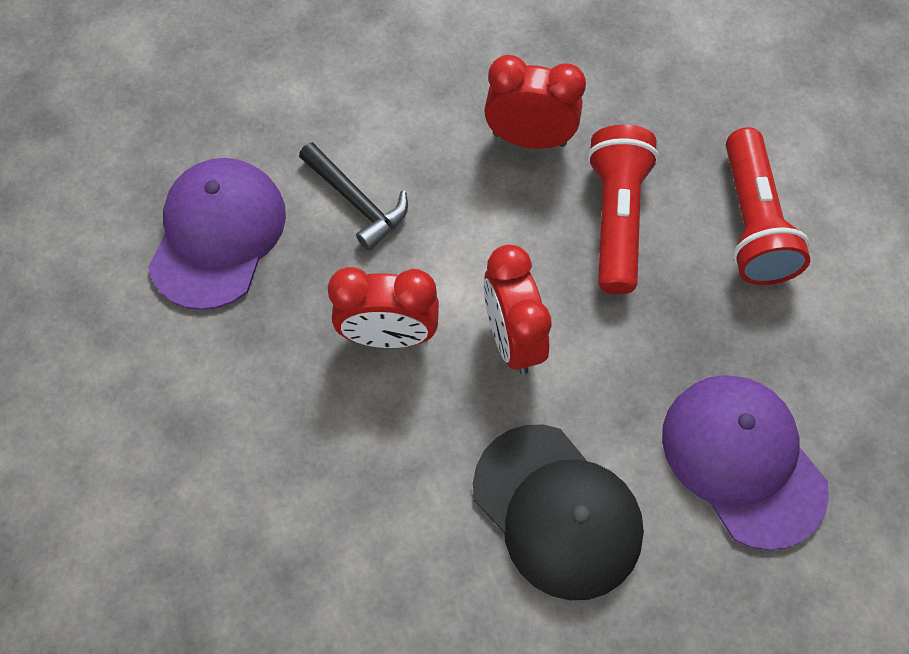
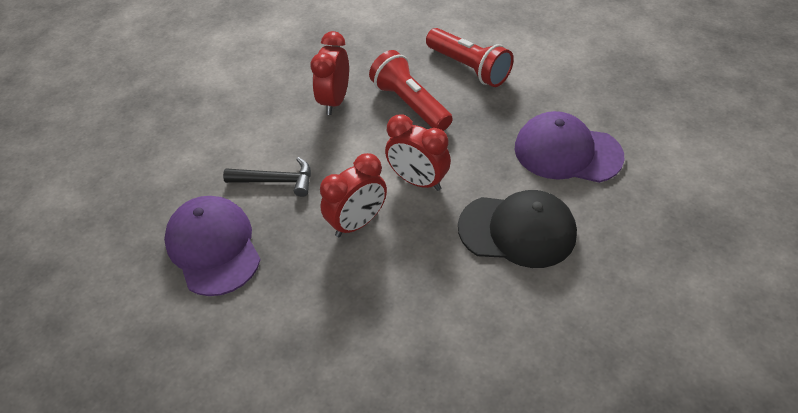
camera: 40 degrees left, 15 degrees down
red clock [484,55,586,149] -> red clock turned 45 degrees counterclockwise [311,31,349,115]

